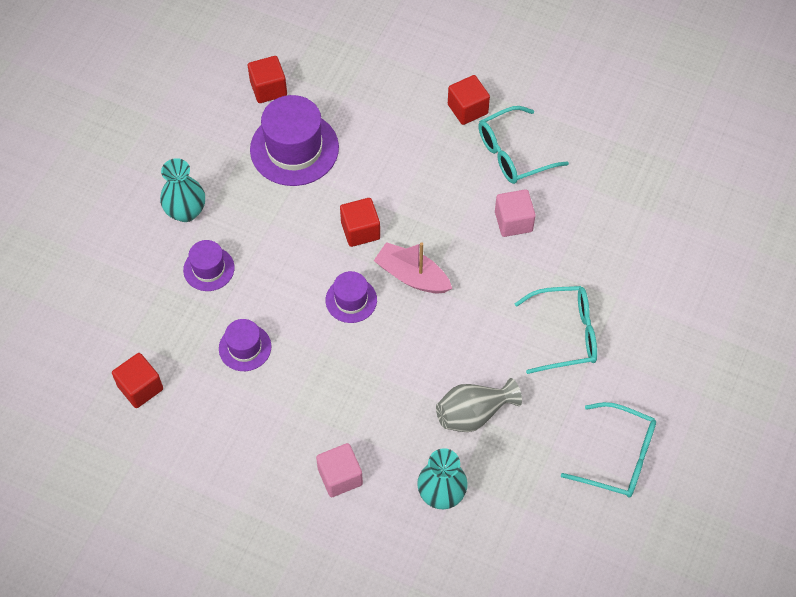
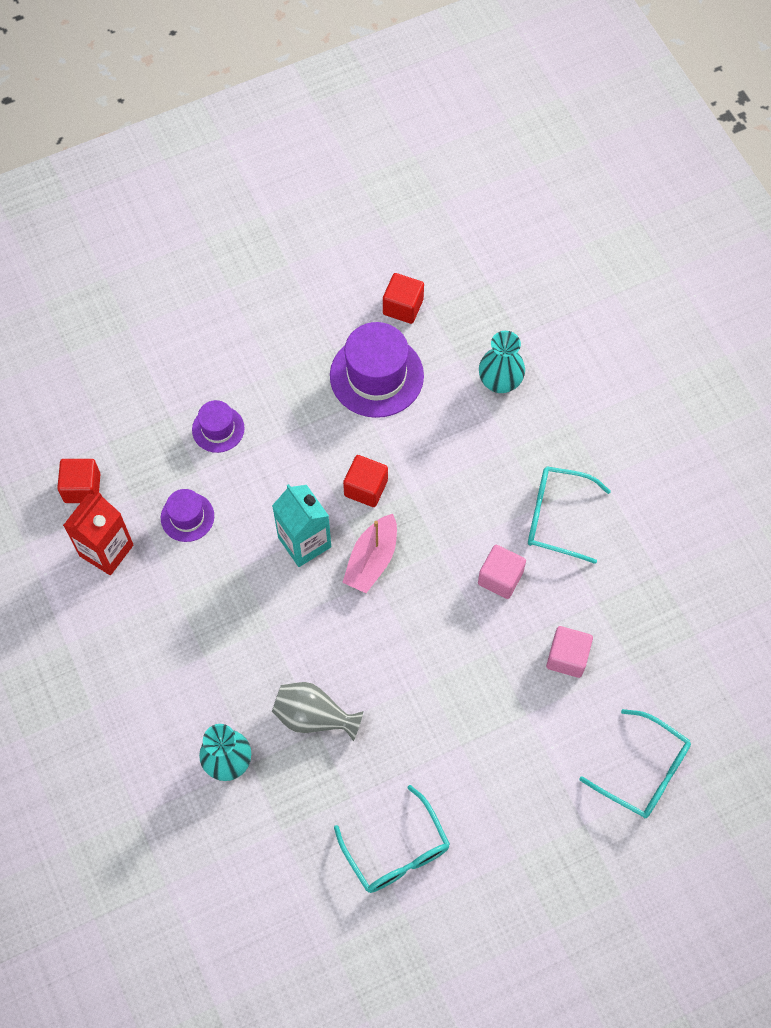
camera: 40 degrees right, 5 degrees up
turquoise vase [160,158,205,222] -> turquoise vase moved to [479,331,525,393]
pink cube [316,443,363,497] -> pink cube moved to [546,626,593,678]
purple hat [326,271,377,323] -> turquoise carton [272,484,331,567]
pink boat [374,242,452,294] -> pink boat turned 135 degrees counterclockwise [342,514,397,593]
red cube [448,75,490,125] -> none
turquoise glasses [514,286,597,374] -> turquoise glasses moved to [579,709,691,818]
none -> red carton [63,493,134,575]

